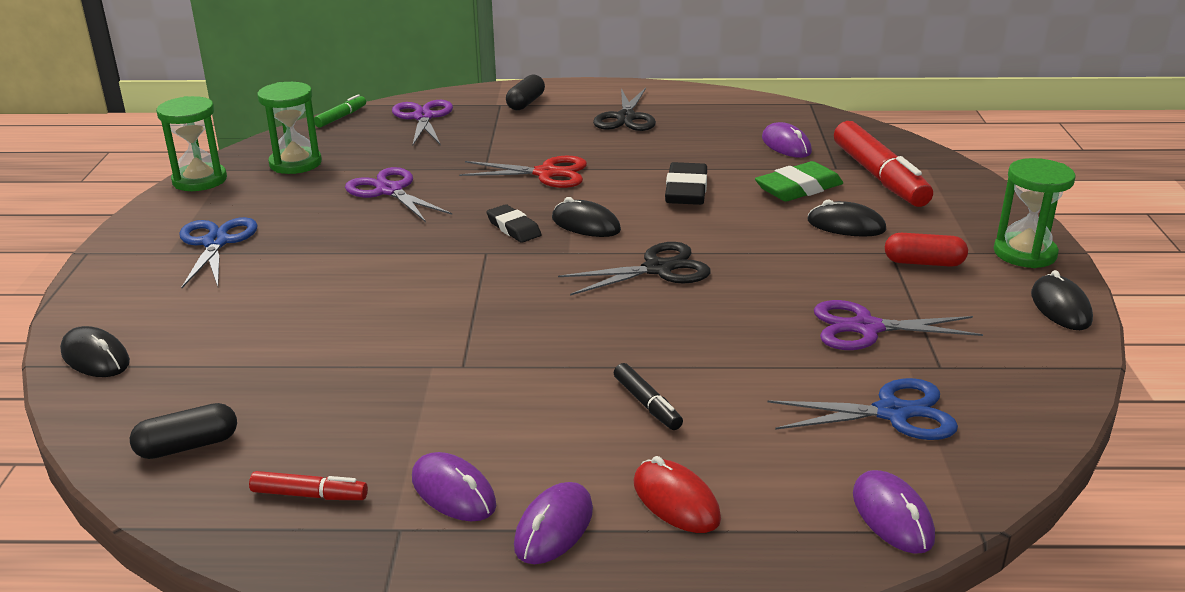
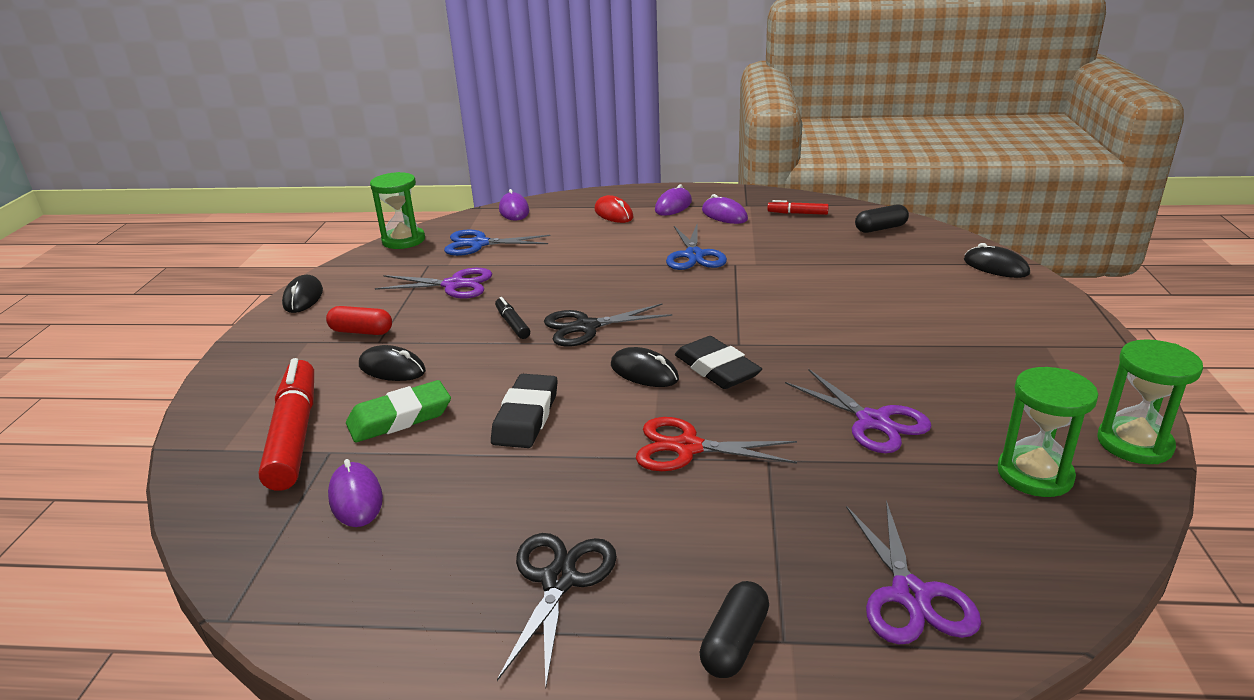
camera: 175 degrees left, 0 degrees up
blue scissors [179,217,258,288] -> blue scissors moved to [666,225,727,270]
green marker [314,94,366,128] -> none
black eraser [486,204,542,243] -> black eraser [675,336,762,389], size x1.50
black marker [614,363,683,430] -> black marker moved to [495,297,530,339]
green hourglass [994,158,1076,268] -> green hourglass moved to [370,172,425,249]

